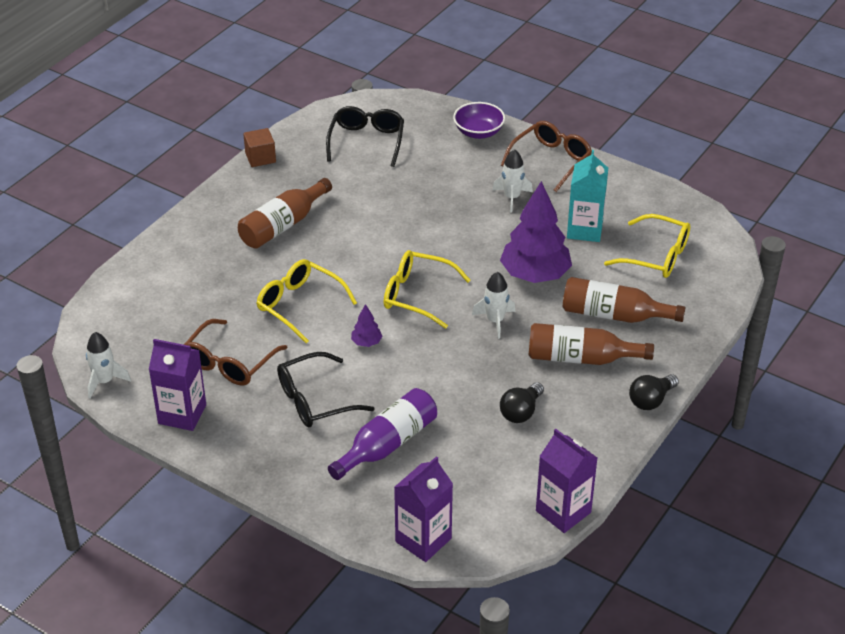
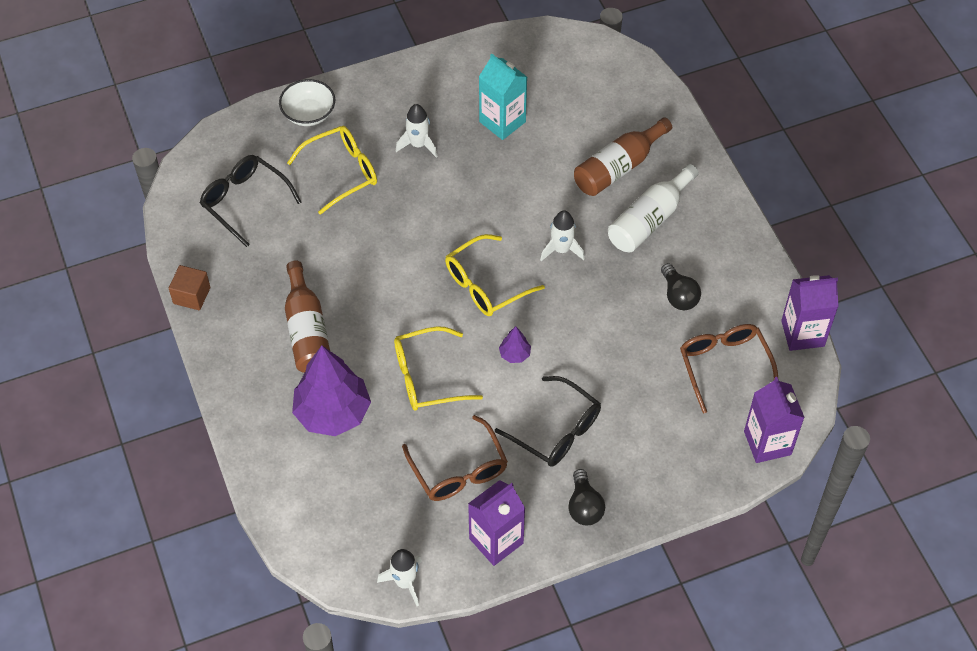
camera: 55 degrees left, 15 degrees up
black glasses [277,352,375,427] -> black glasses turned 60 degrees counterclockwise [495,376,601,467]
purple bottle [328,388,437,480] -> none
purple bowl [453,102,505,139] -> white bowl [279,79,335,126]
purple tree [500,181,572,283] -> purple tree moved to [292,345,371,436]
brown glasses [501,121,592,192] -> brown glasses moved to [680,324,778,413]
brown bottle [529,323,654,365] -> white bottle [608,164,699,252]
yellow glasses [604,214,690,278] -> yellow glasses moved to [287,126,377,215]
black light bulb [629,374,679,410] -> black light bulb moved to [568,469,605,525]

